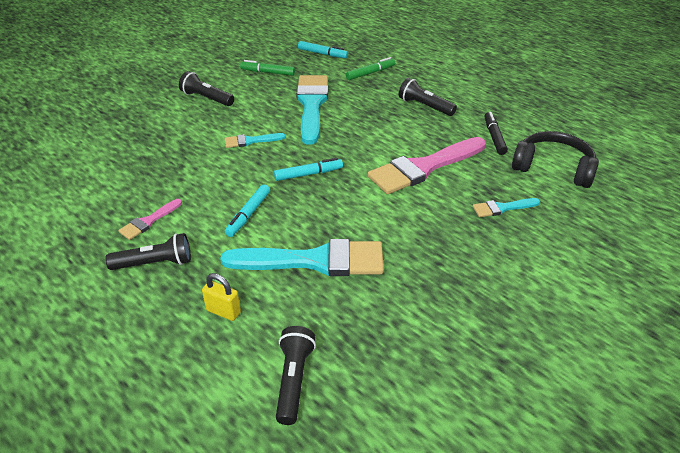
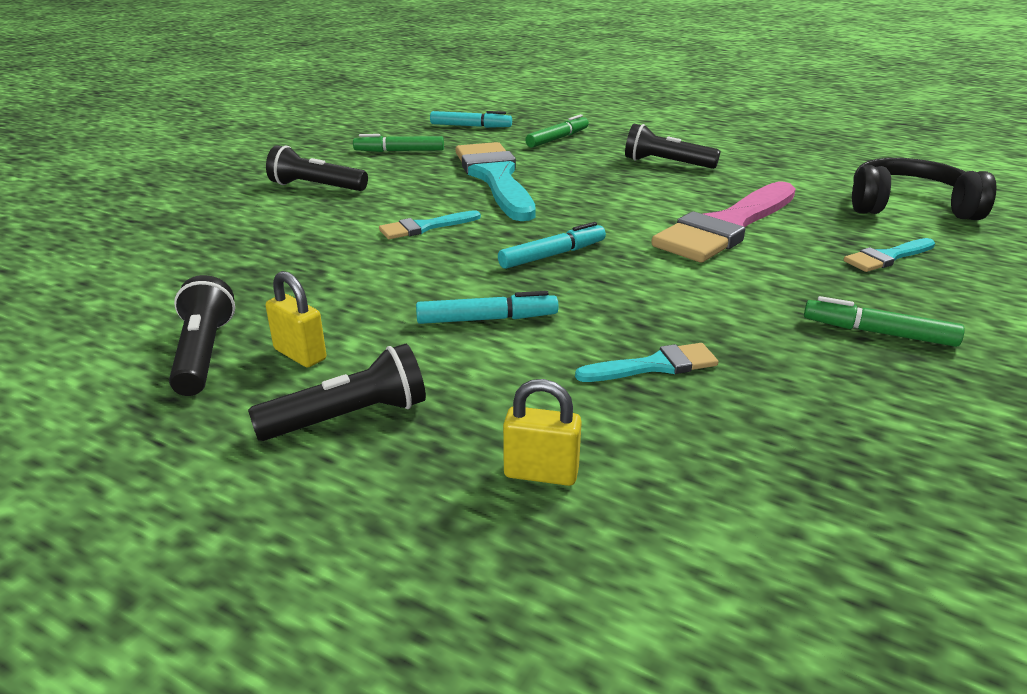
camera: 15 degrees left, 10 degrees down
pink brush [118,199,182,240] -> yellow padlock [266,271,326,367]
turquoise brush [220,239,384,276] -> turquoise brush [575,343,718,382], size x0.47
turquoise marker [225,184,270,237] -> turquoise marker turned 105 degrees counterclockwise [416,291,559,324]
black flashlight [276,326,316,425] -> black flashlight moved to [169,275,235,396]
black marker [485,112,508,155] -> none
none -> green marker [804,296,965,347]

